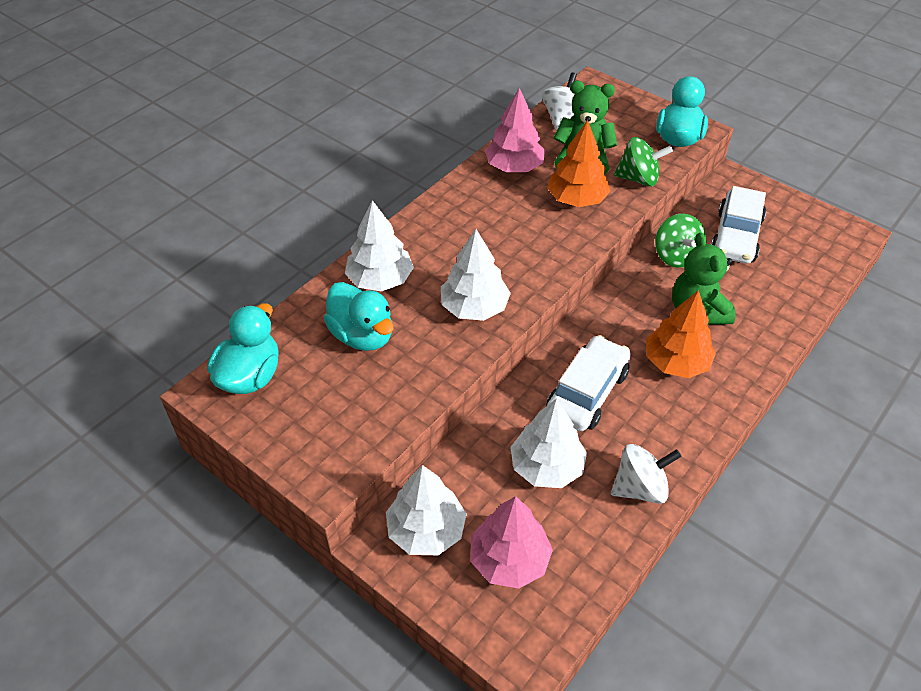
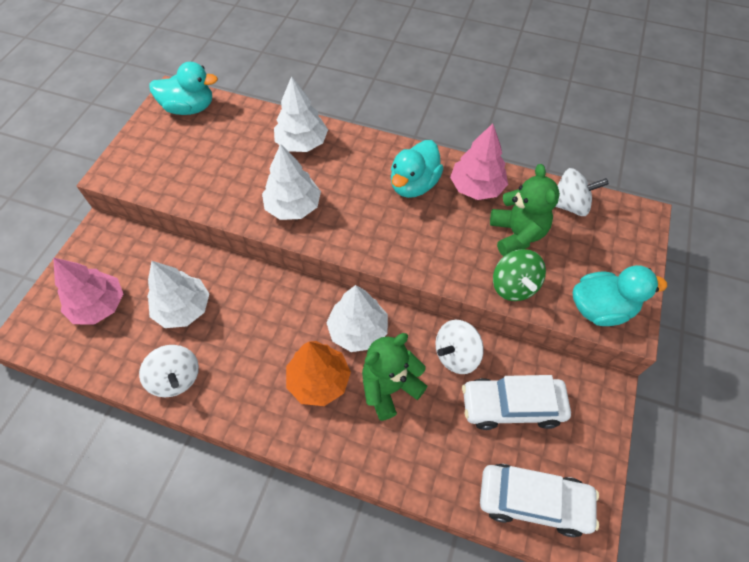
camera: 70 degrees right, 10 degrees up
turquoise duck [324,282,394,351] -> turquoise duck moved to [391,140,444,198]
white tree [386,465,467,555] -> white tree moved to [326,285,388,352]
white car [546,335,631,431] -> white car moved to [480,464,599,537]
orange tree [547,120,611,207] -> none
green spinning top [655,214,706,268] -> white spinning top [436,320,484,374]

